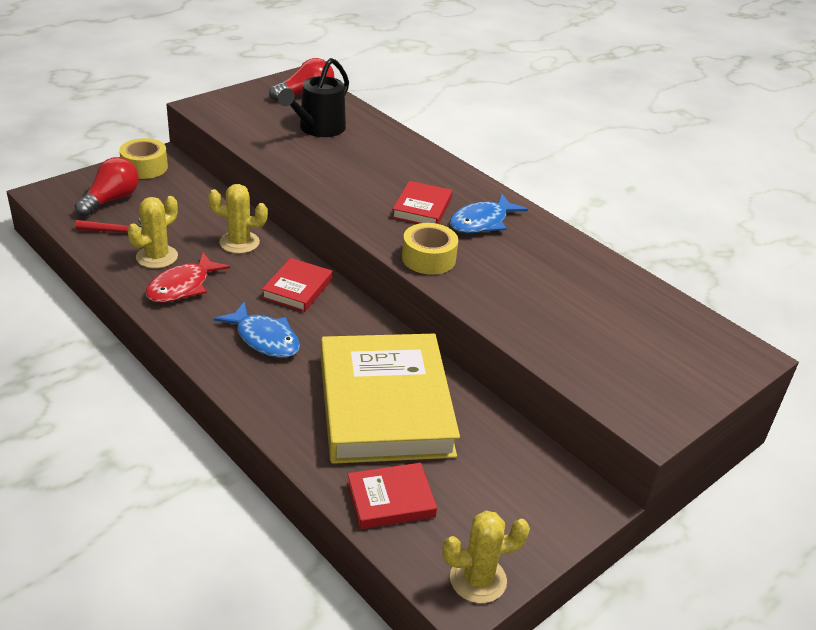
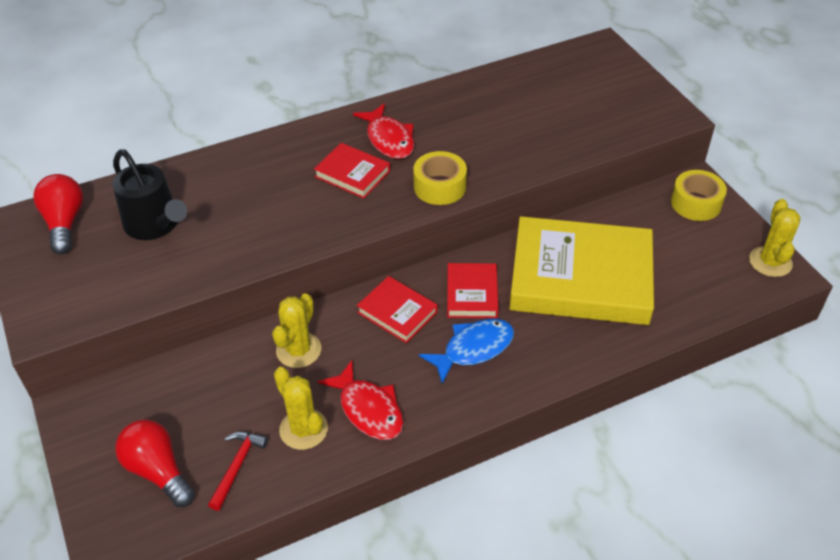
camera: 70 degrees left, 10 degrees up
yellow tape [119,138,168,179] -> yellow tape moved to [671,170,727,221]
red book [347,463,437,529] -> red book moved to [447,263,499,318]
blue fish [450,193,528,233] -> red fish [353,103,414,159]

